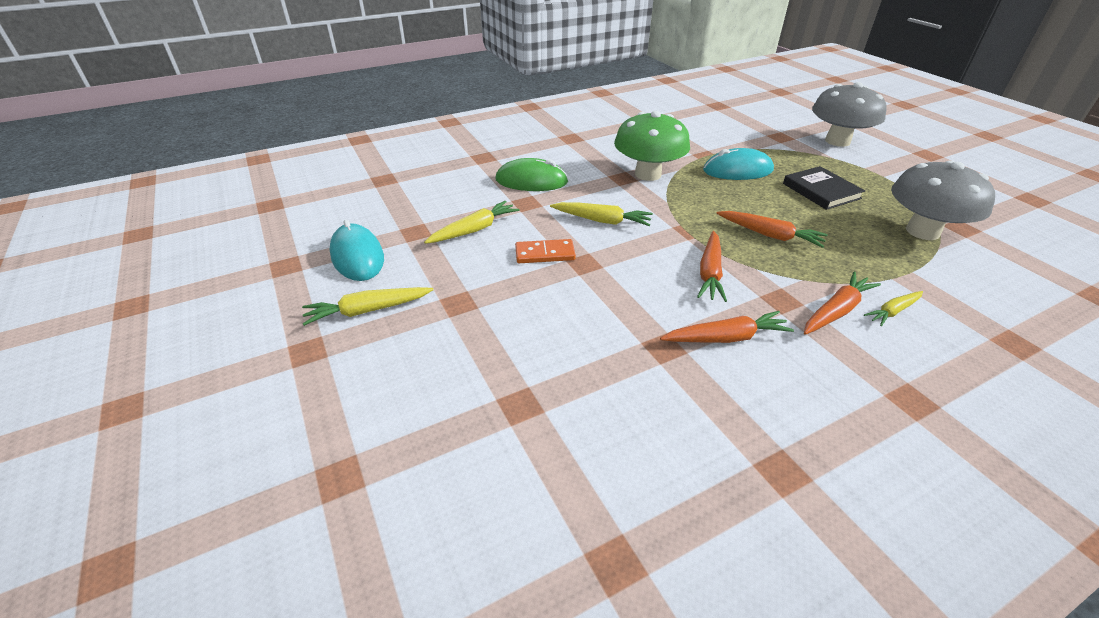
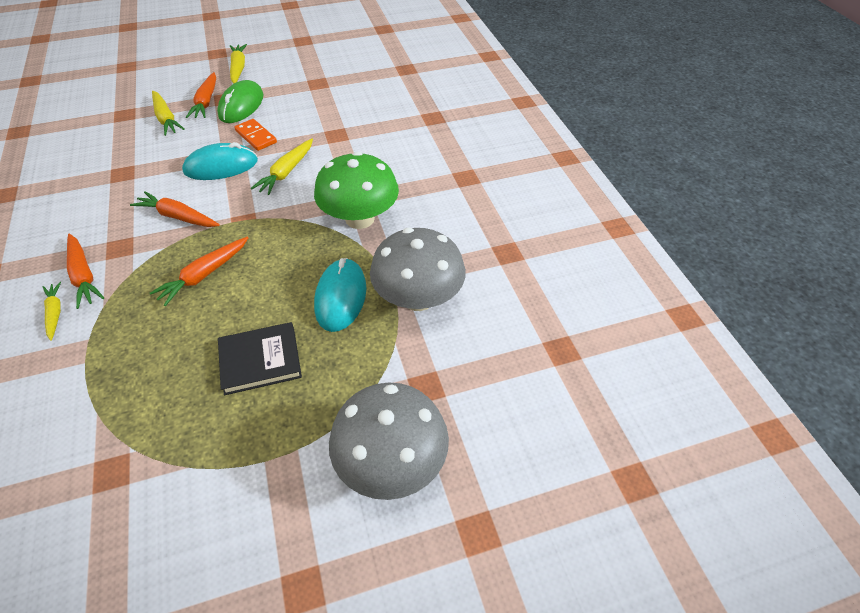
camera: 100 degrees right, 10 degrees up
turquoise mouse [330,220,384,281] -> turquoise mouse moved to [182,142,258,180]
yellow carrot [424,200,520,244] -> yellow carrot moved to [152,91,185,136]
green mouse [495,158,569,191] -> green mouse moved to [217,80,263,123]
orange domino [515,239,576,263] -> orange domino turned 45 degrees counterclockwise [234,119,277,151]
orange carrot [660,311,794,343] -> orange carrot moved to [186,72,216,118]
grey mushroom [891,160,995,240] -> grey mushroom moved to [370,228,466,311]

